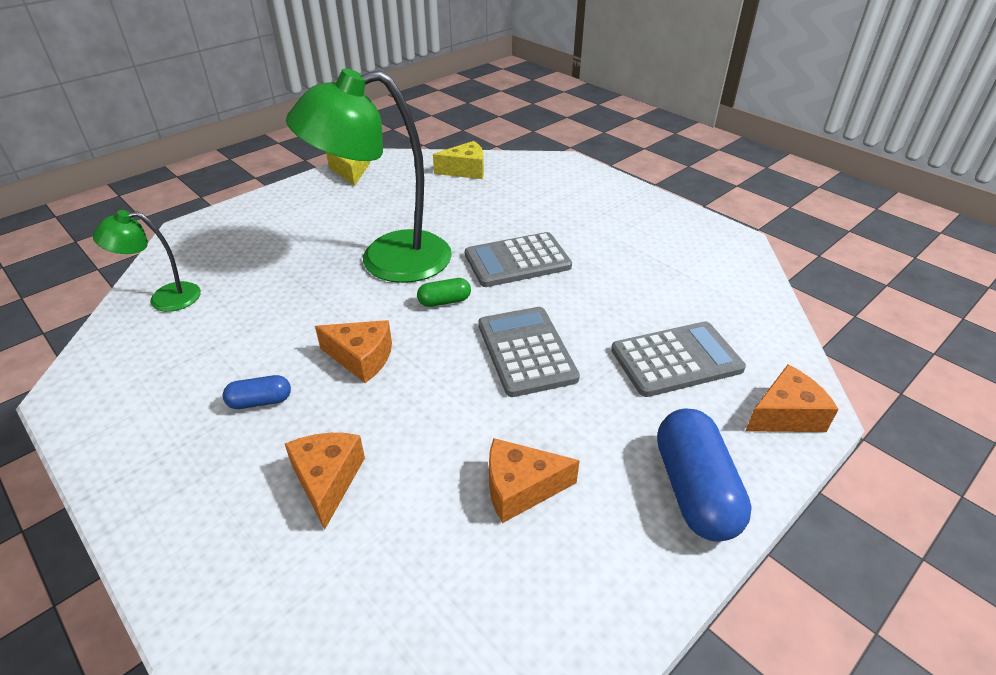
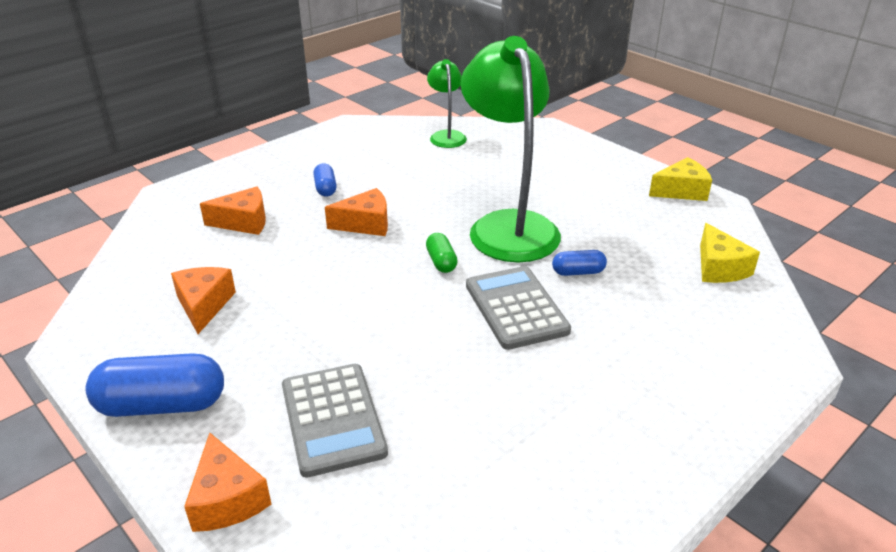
camera: 90 degrees right, 5 degrees down
orange cheese [315,320,392,383] -> orange cheese turned 120 degrees counterclockwise [325,188,388,236]
grey calculator [478,307,580,397] -> none
none -> blue capsule [552,250,607,276]

